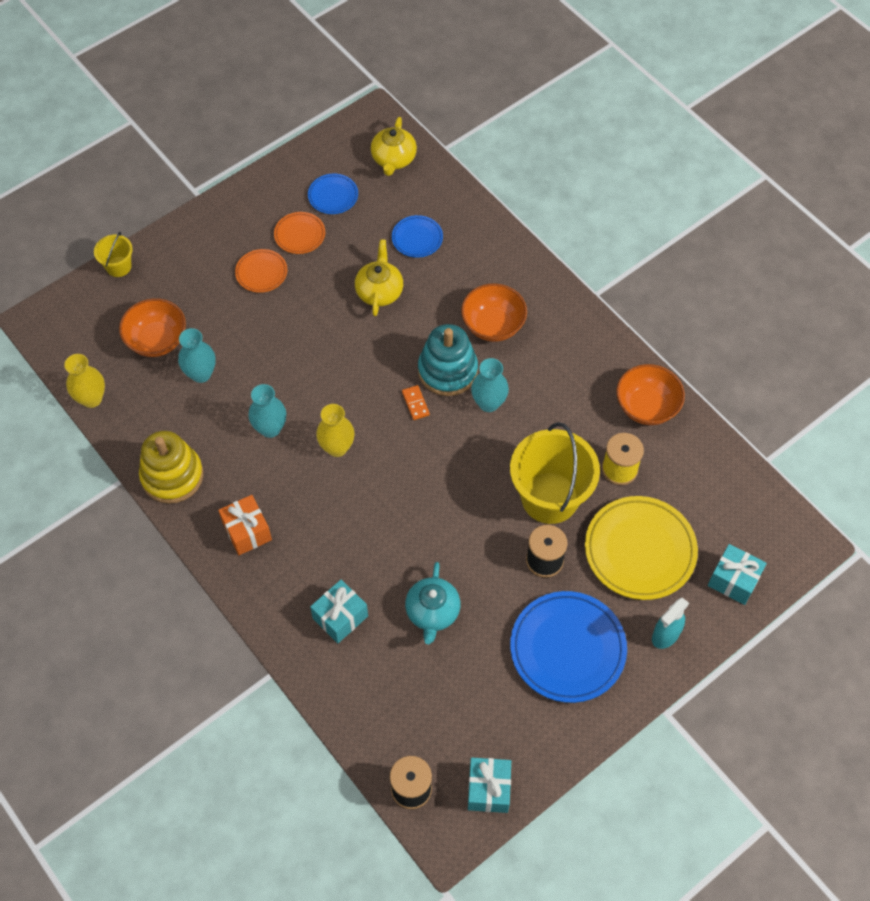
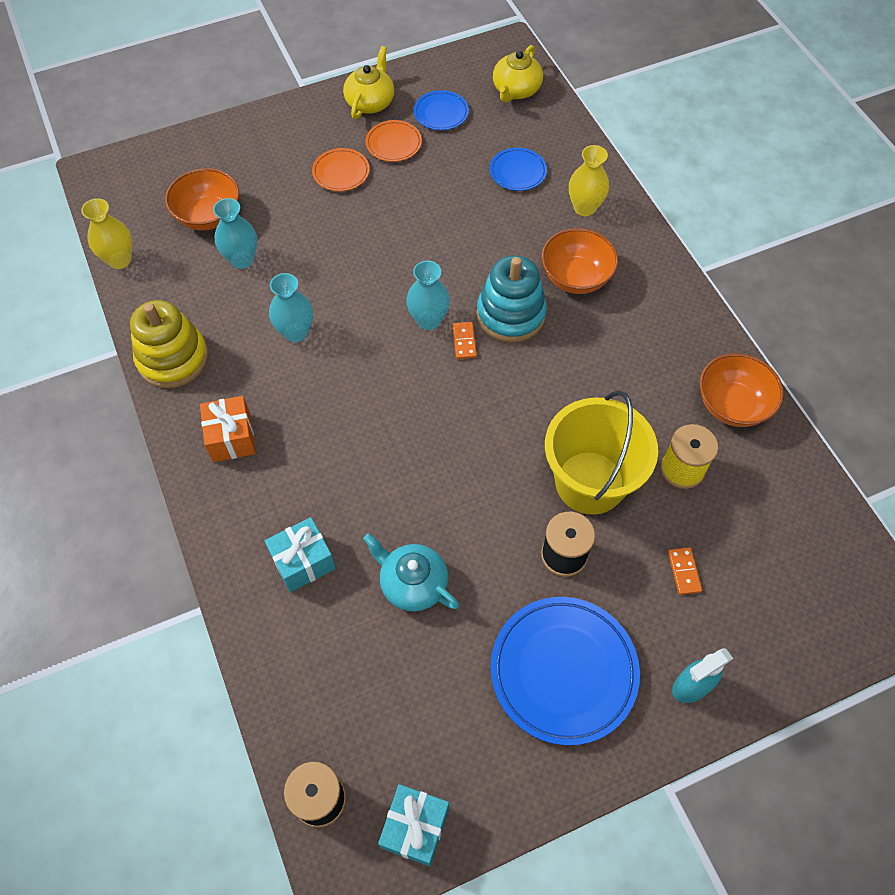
camera: 15 degrees right, 0 degrees up
yellow bucket [94,232,133,277] -> none
yellow vase [316,404,355,457] -> yellow vase moved to [569,145,609,216]
yellow teapot [355,239,403,316] -> yellow teapot moved to [343,46,394,119]
turquoise teapot [405,562,461,644] -> turquoise teapot turned 105 degrees clockwise [363,533,459,611]
turquoise vase [471,358,509,412] -> turquoise vase moved to [406,261,450,330]
yellow plate [585,496,698,600] -> orange domino [668,547,702,595]
turquoise gift [708,544,767,605] -> none

